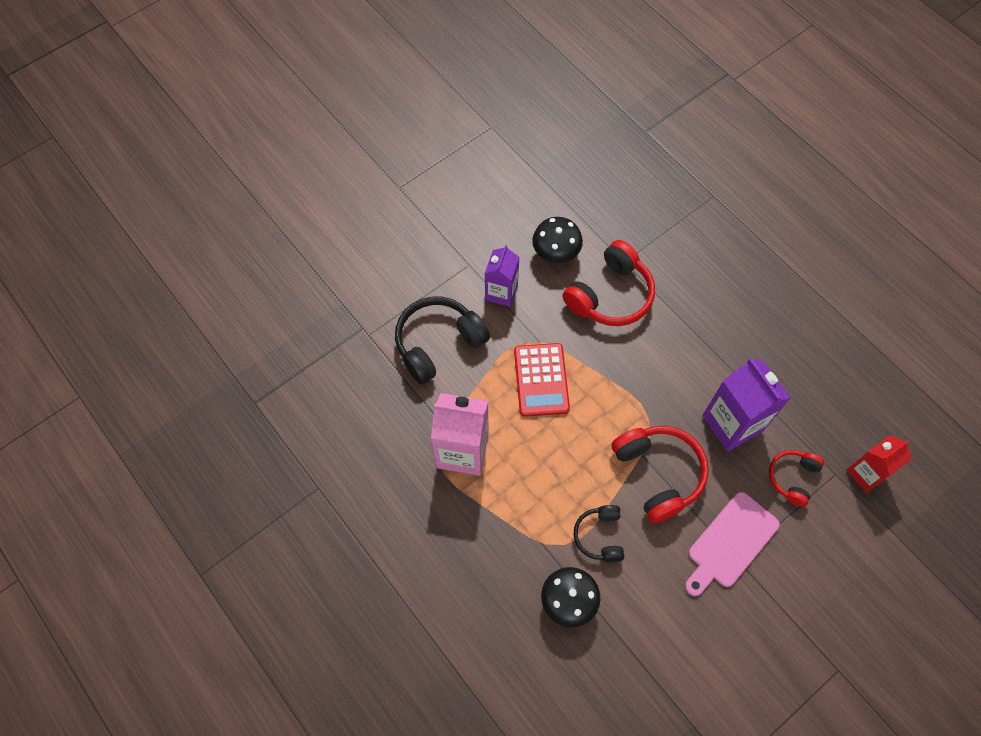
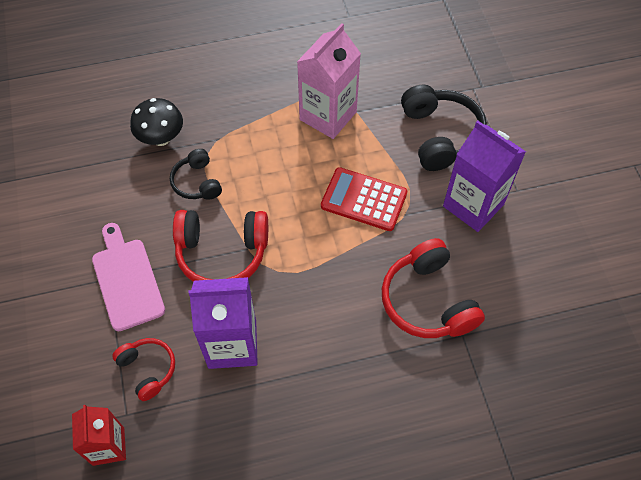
camera: 115 degrees right, 5 degrees down
purple carton [485,245,520,307] -> purple carton [443,120,526,232], size x1.56
black mushroom [532,217,583,263] -> none
black headphones [574,505,624,562] -> black headphones turned 135 degrees counterclockwise [170,149,222,200]

